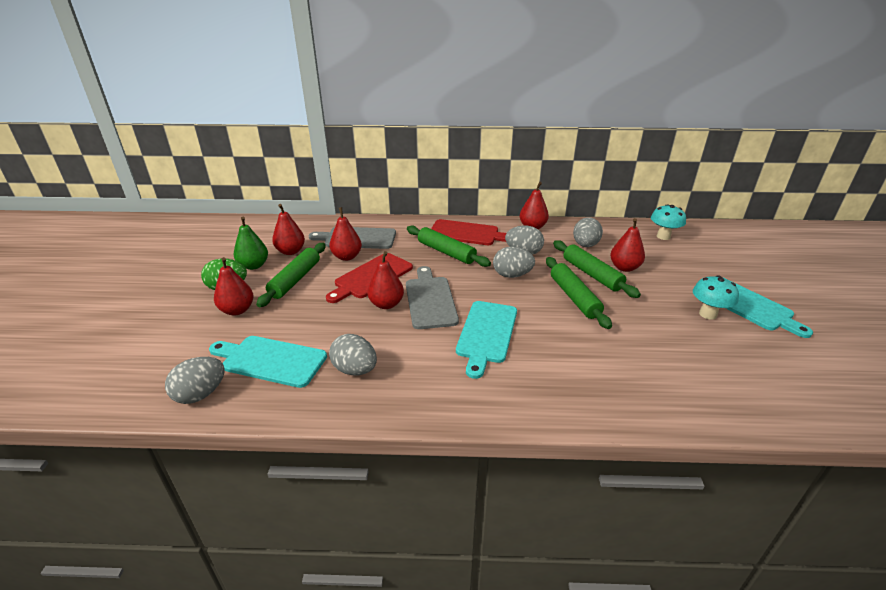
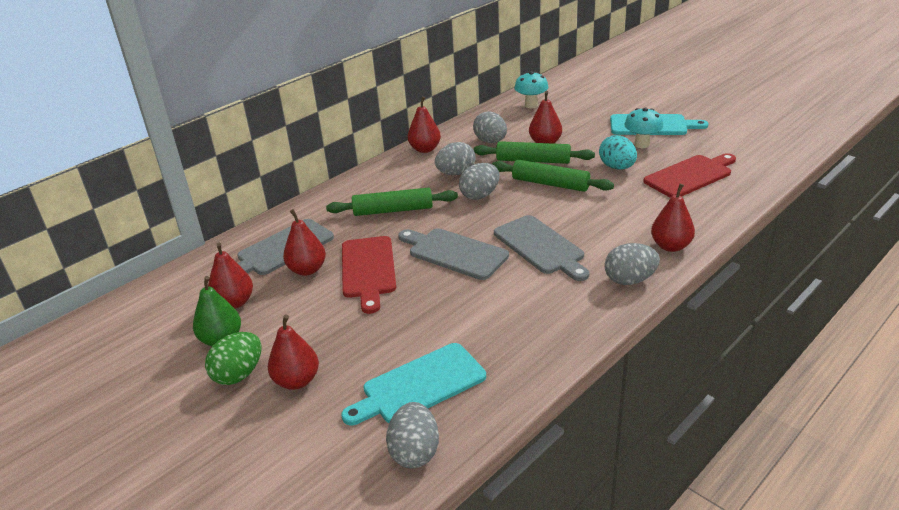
camera: 45 degrees left, 0 degrees up
green rolling pin [256,243,326,307] -> none
grey egg [329,334,377,375] -> grey egg moved to [605,243,660,285]
red pear [367,251,404,309] -> red pear moved to [651,184,695,252]
red cutting board [431,219,506,245] -> red cutting board moved to [643,153,736,198]
turquoise cutting board [456,301,517,379] -> grey cutting board [494,215,589,281]
none -> turquoise egg [599,135,637,170]

